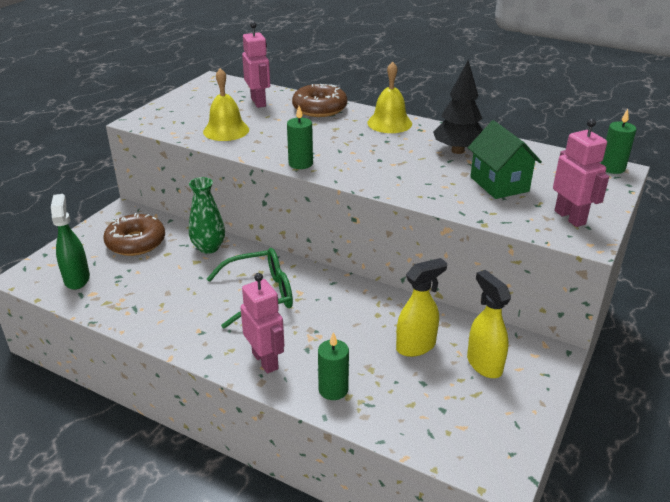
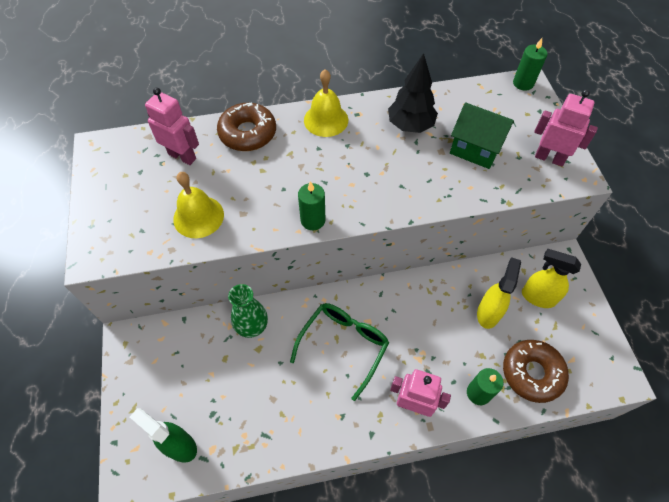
camera: 40 degrees left, 25 degrees up
brown donut [104,213,165,256] -> brown donut moved to [503,340,569,403]

